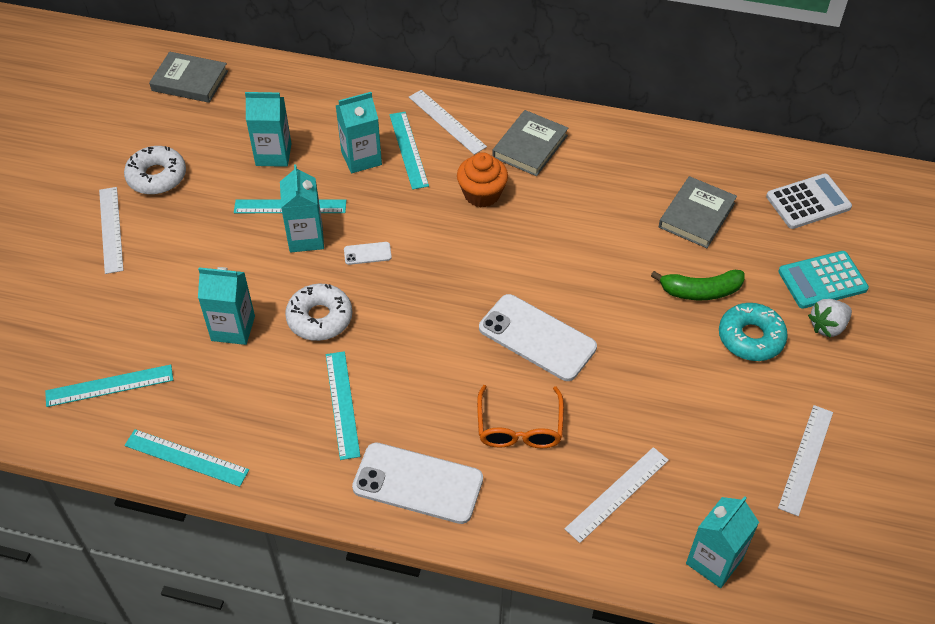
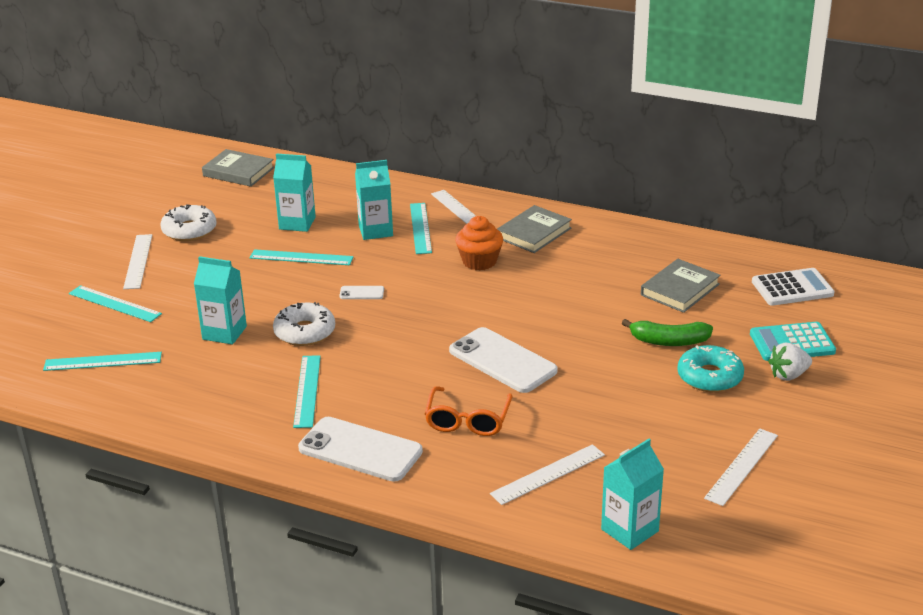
camera: 10 degrees right, 20 degrees down
turquoise ruler [124,429,249,487] -> turquoise ruler moved to [69,285,162,322]
turquoise carton [280,164,324,253] -> none

